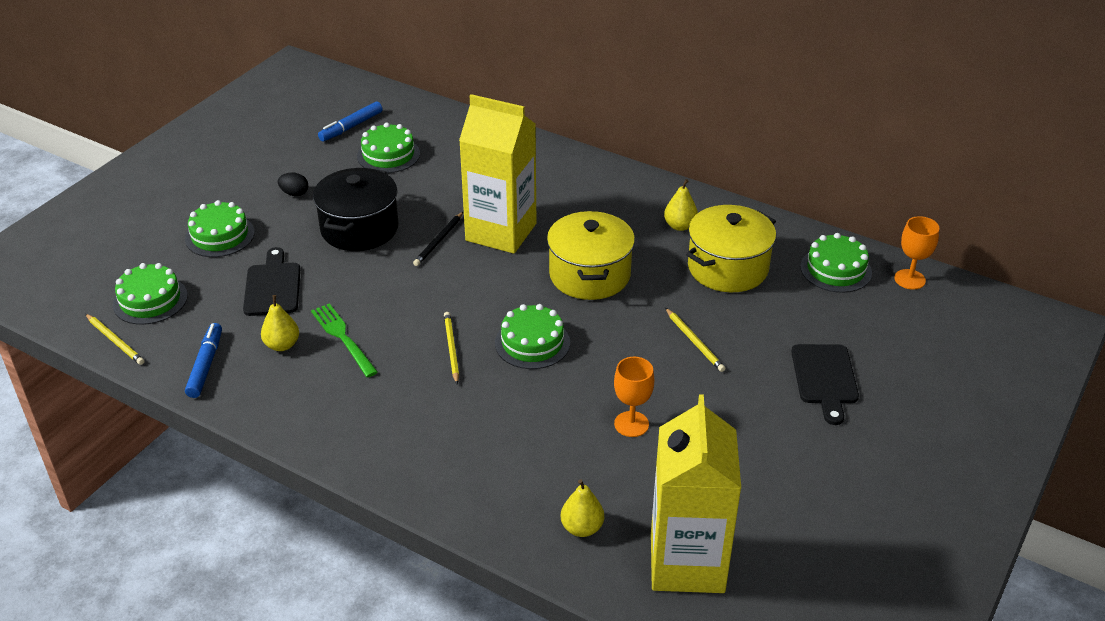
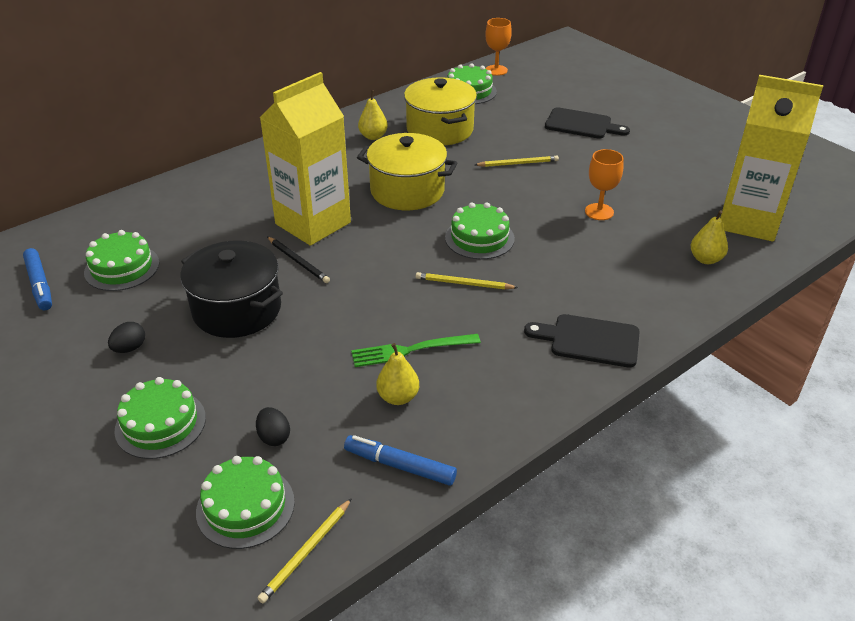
camera: 70 degrees left, 0 degrees up
yellow pencil [86,314,144,365] -> yellow pencil turned 150 degrees clockwise [258,498,352,603]
black cutting board [243,247,300,316] -> black cutting board moved to [524,314,640,367]
none -> black egg [256,407,290,446]

